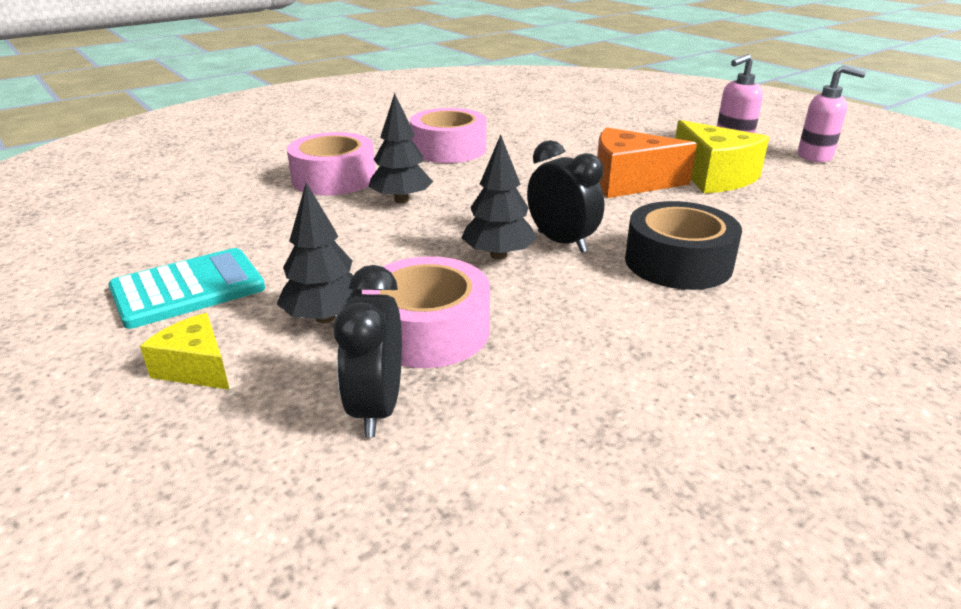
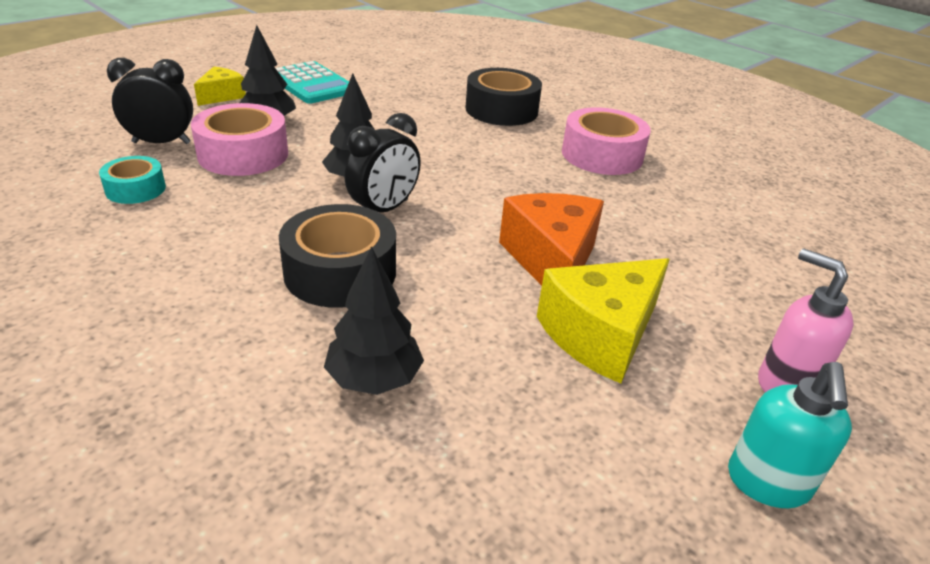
camera: 80 degrees right, 5 degrees up
pink tape [287,132,375,195] -> black tape [466,68,542,126]
black tree [368,93,433,203] -> black tree moved to [324,247,424,395]
pink soap dispenser [798,65,866,162] -> turquoise soap dispenser [728,362,852,508]
none -> turquoise tape [99,156,166,204]

